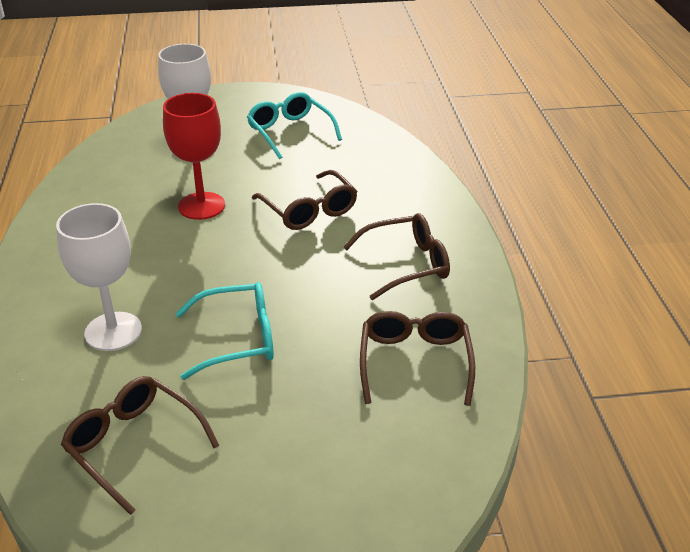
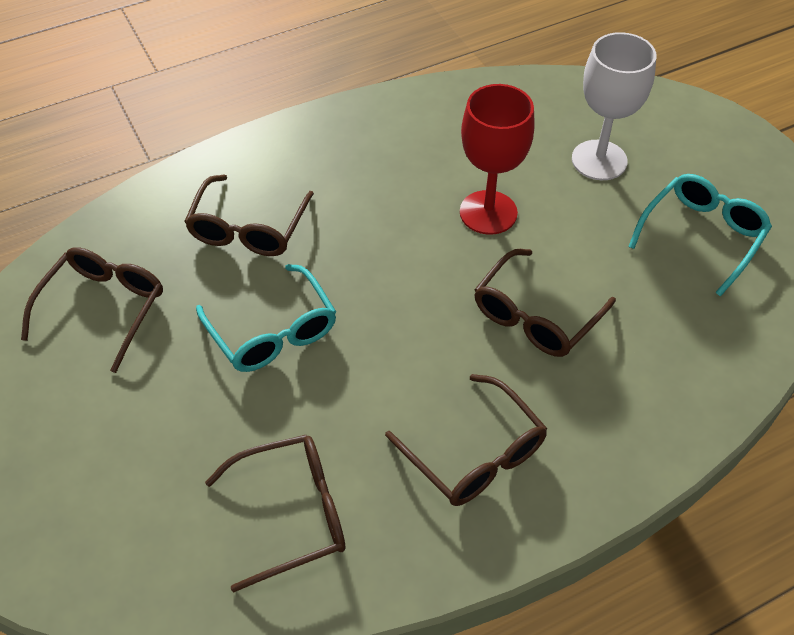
camera: 70 degrees right, 15 degrees up
white goblet [56,203,142,351] -> brown glasses [184,174,314,256]

